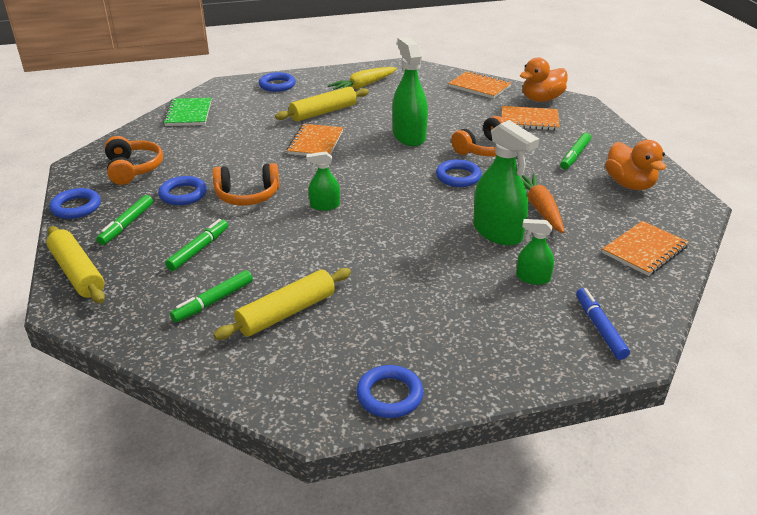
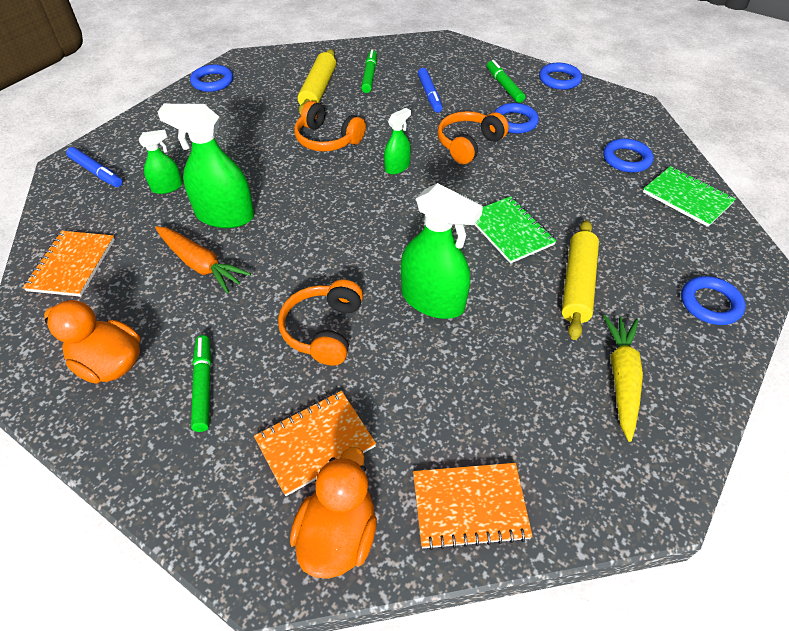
camera: 140 degrees right, 15 degrees up
yellow rolling pin [46,226,105,303] -> none
orange headphones [105,136,163,185] -> orange headphones moved to [294,101,366,152]
green marker [165,219,228,271] -> blue marker [418,68,443,113]
orange notebook [287,124,343,156] -> green notebook [474,196,556,264]
blue ring [436,159,482,187] -> blue ring moved to [603,139,654,173]

